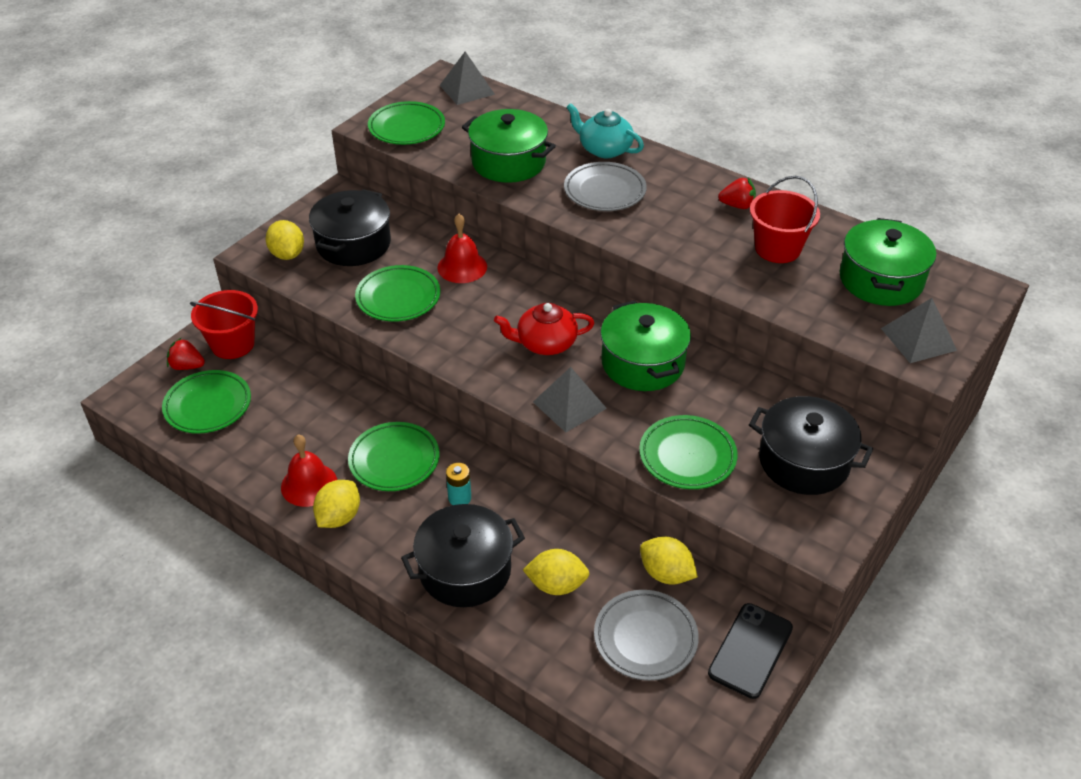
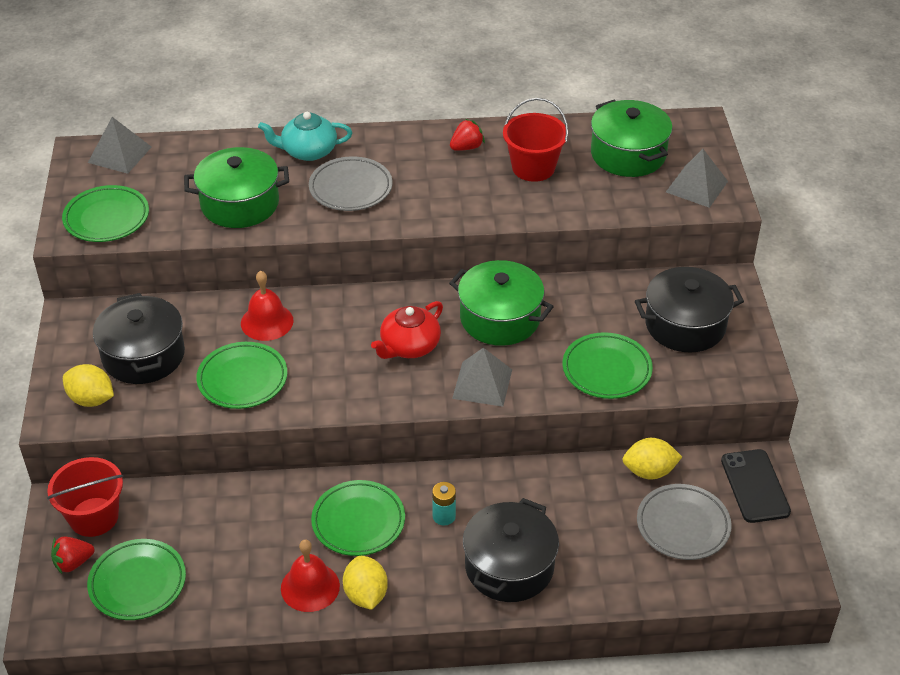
camera: 40 degrees left, 0 degrees up
yellow lemon [523,549,589,595] -> none

